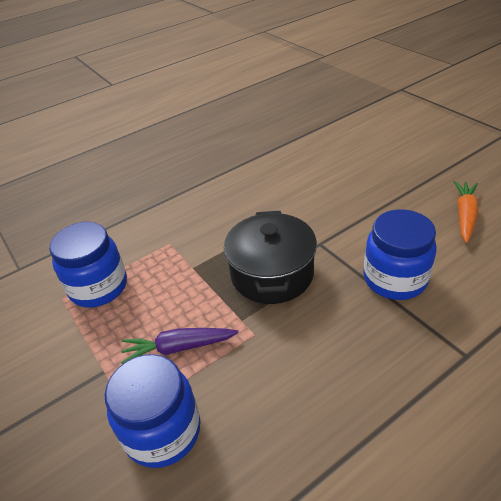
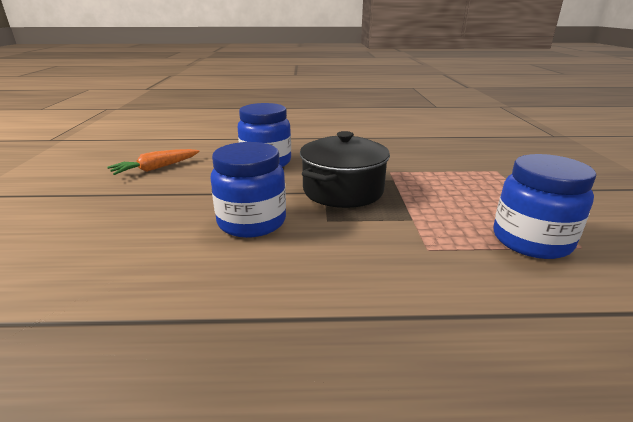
camera: 150 degrees left, 15 degrees down
blue jar [105,354,201,468] -> blue jar moved to [210,142,286,238]
purple carrot [121,328,239,364] -> none

